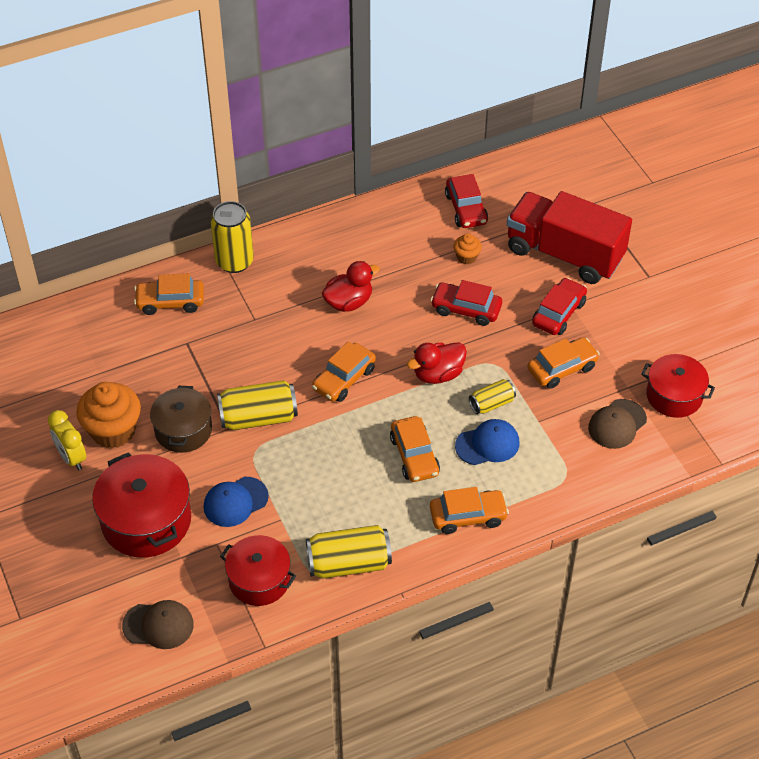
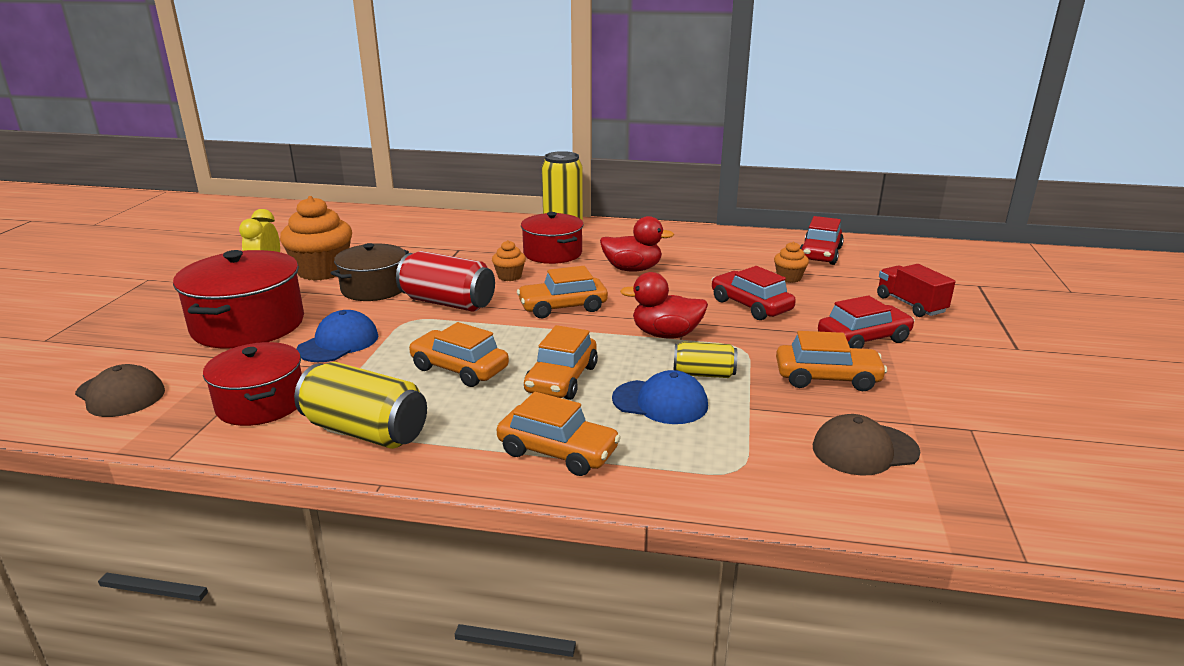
camera: 35 degrees right, 25 degrees down
orange car [134,273,204,315] -> orange car moved to [409,322,509,387]
blue cap [204,477,269,527] -> blue cap turned 120 degrees clockwise [296,310,378,362]
yellow can [217,380,298,430] -> red can [396,251,495,312]
red truck [507,191,632,284] -> red truck [877,264,955,317], size x0.48
red pot [641,354,715,418] -> red pot moved to [521,212,584,264]
none -> orange cupcake [492,240,526,281]

